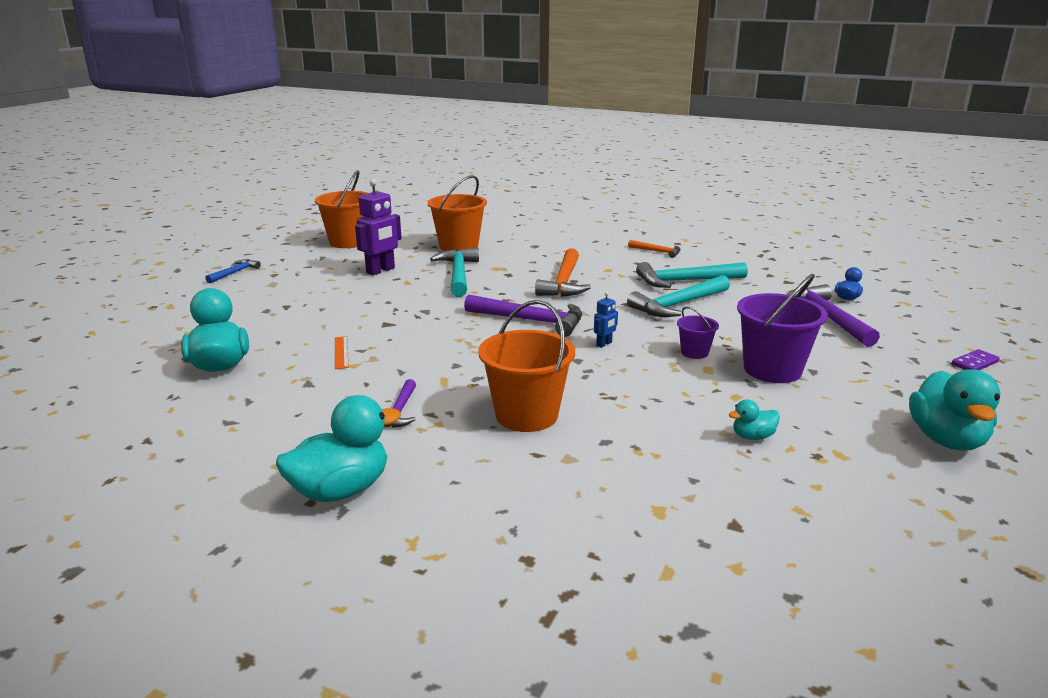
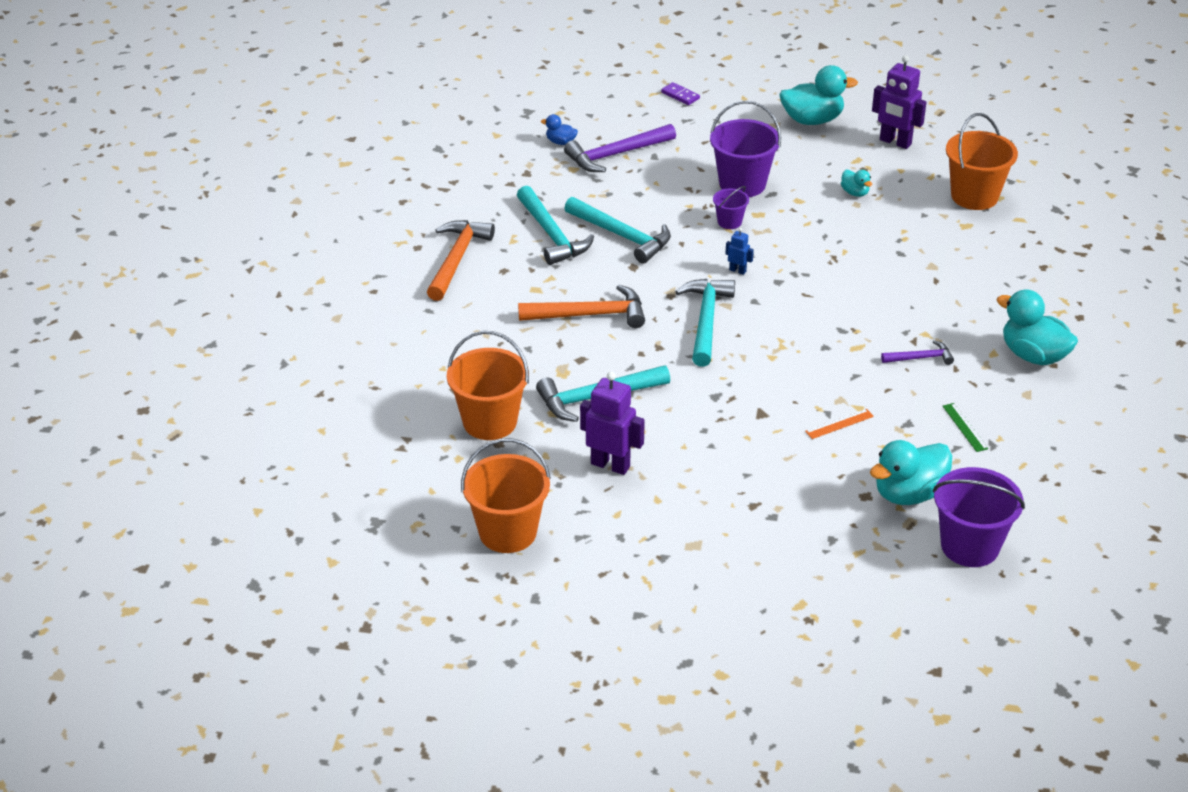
camera: 105 degrees left, 15 degrees up
blue hammer [205,259,261,283] -> none
purple hammer [464,295,582,337] -> turquoise hammer [675,279,735,367]
orange bucket [478,300,575,432] -> orange bucket moved to [946,113,1018,210]
orange hammer [628,240,681,258] -> orange hammer [427,220,495,301], size x1.83
none -> purple robot [872,55,927,149]
none -> purple bucket [933,467,1025,567]
none -> green ruler [943,403,988,452]

